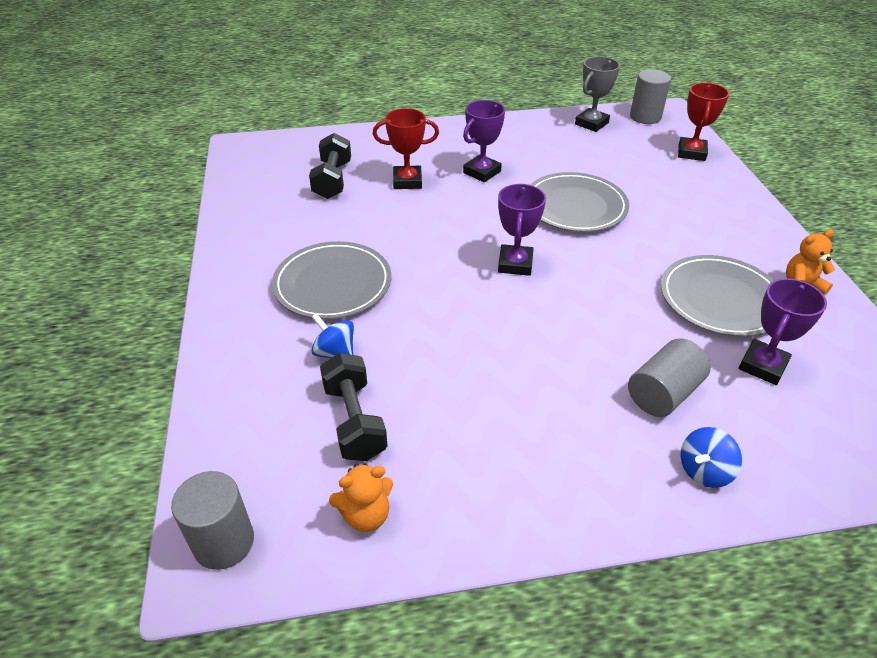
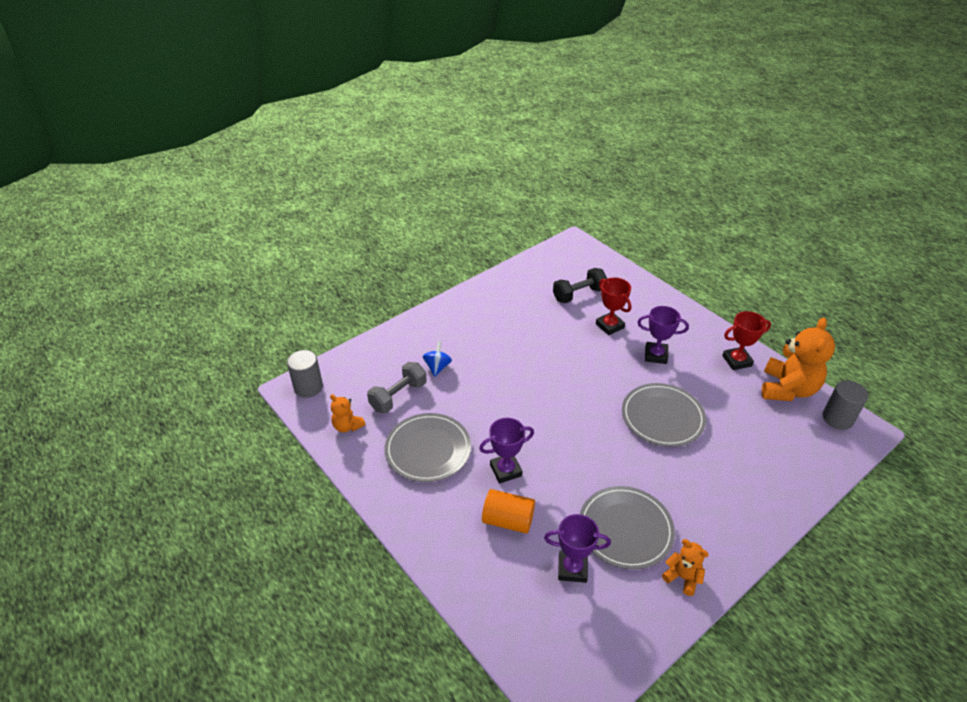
camera: 60 degrees right, 0 degrees up
grey plate [272,241,391,319] -> grey plate moved to [385,413,471,482]
black dumbbell [320,353,388,461] -> grey dumbbell [367,362,427,413]
purple trophy [498,184,546,276] -> purple trophy moved to [479,418,534,484]
grey trophy [575,56,620,132] -> orange teddy bear [762,317,835,401]
grey cylinder [628,338,711,417] -> orange cylinder [482,489,535,534]
red trophy [678,83,730,161] -> red trophy moved to [722,311,771,370]
blue spinning top [680,427,742,488] -> none

